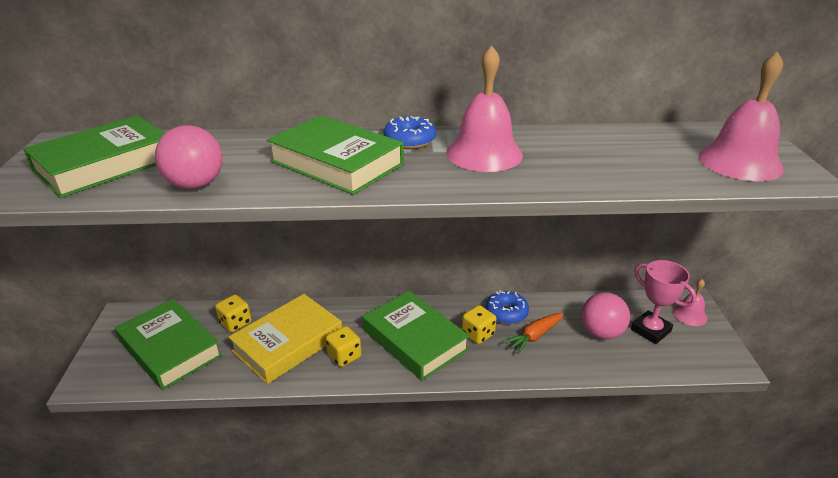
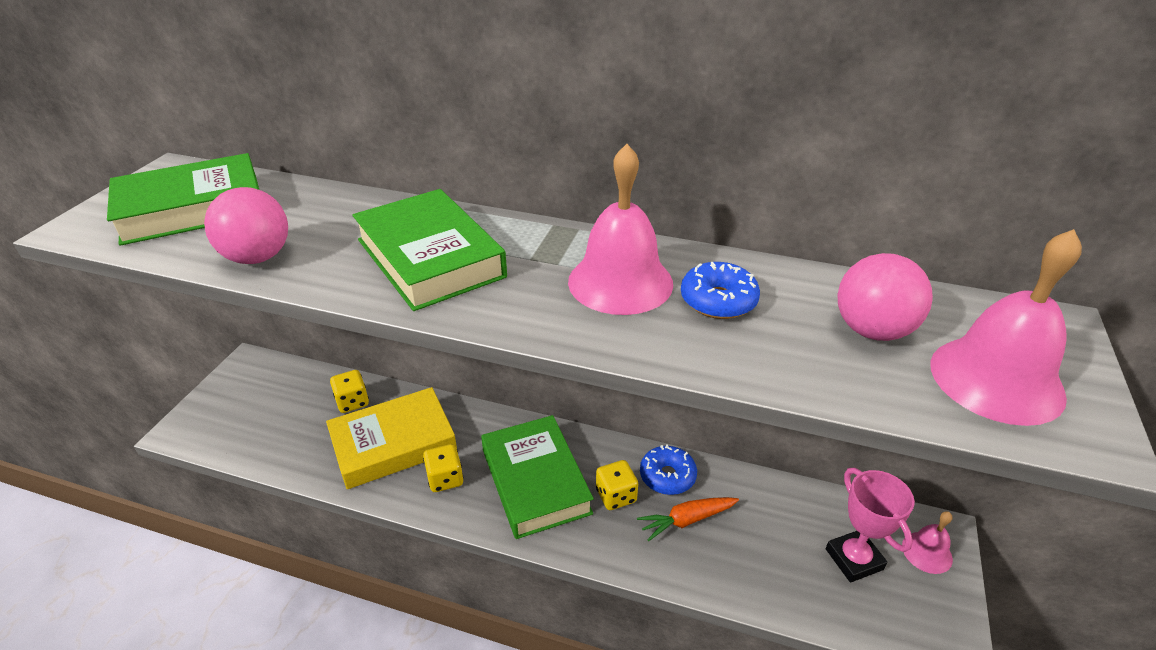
camera: 20 degrees right, 5 degrees up
green book [115,299,222,390] -> none
blue donut [383,116,436,149] -> blue donut moved to [681,262,760,319]
pink ball [581,292,630,340] -> pink ball moved to [838,253,933,341]

